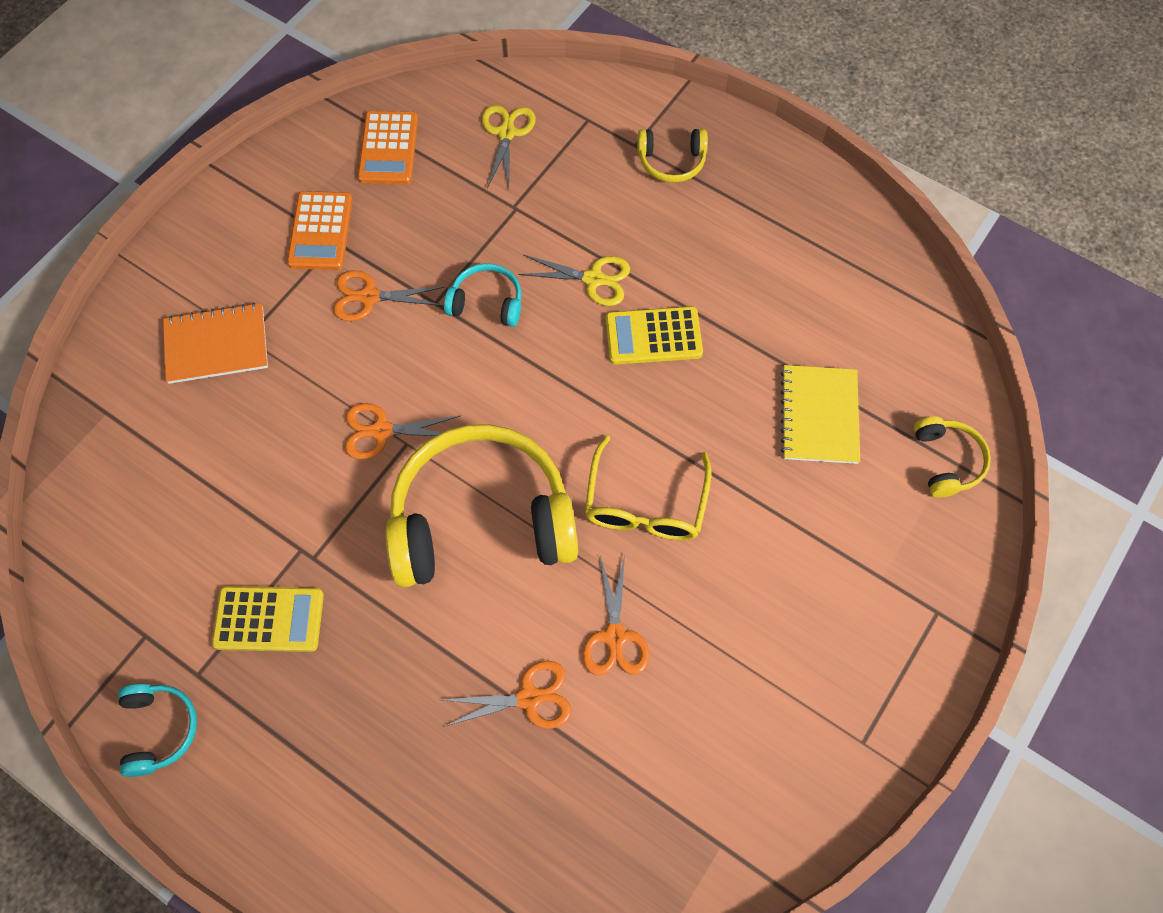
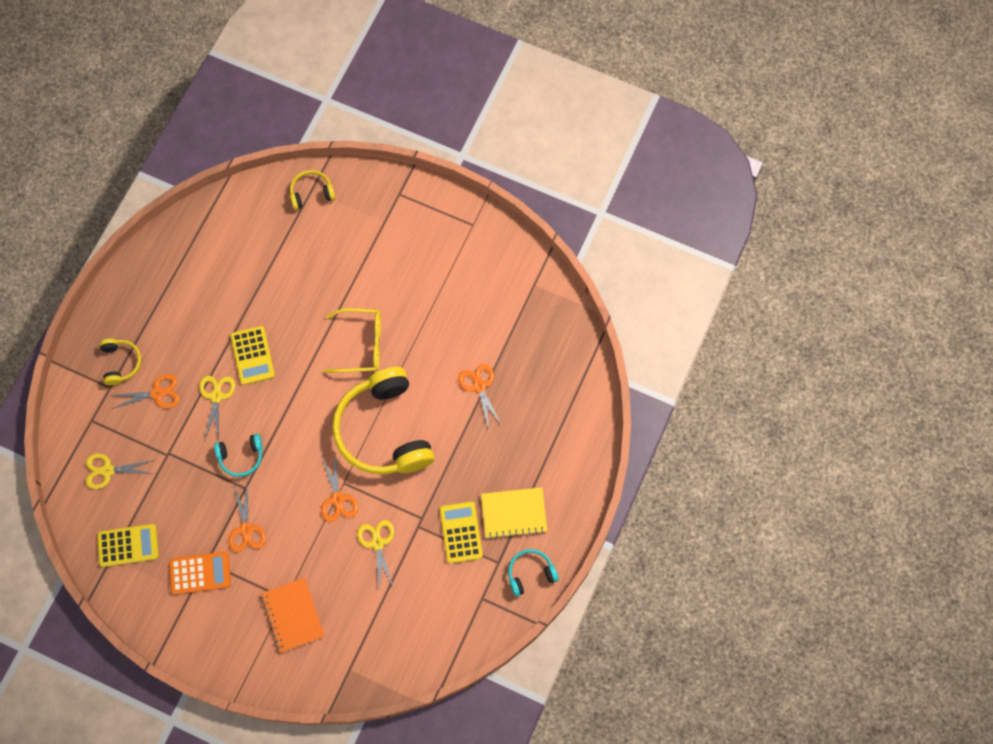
camera: 100 degrees left, 5 degrees up
orange calculator [358,111,418,184] -> yellow calculator [97,524,159,567]
turquoise headphones [444,263,521,327] -> turquoise headphones turned 105 degrees counterclockwise [214,434,263,477]
orange scissors [582,555,649,675] -> orange scissors moved to [112,374,180,409]
yellow notebook [781,365,860,464] -> yellow notebook moved to [481,487,547,539]
none -> yellow scissors [357,520,394,591]

